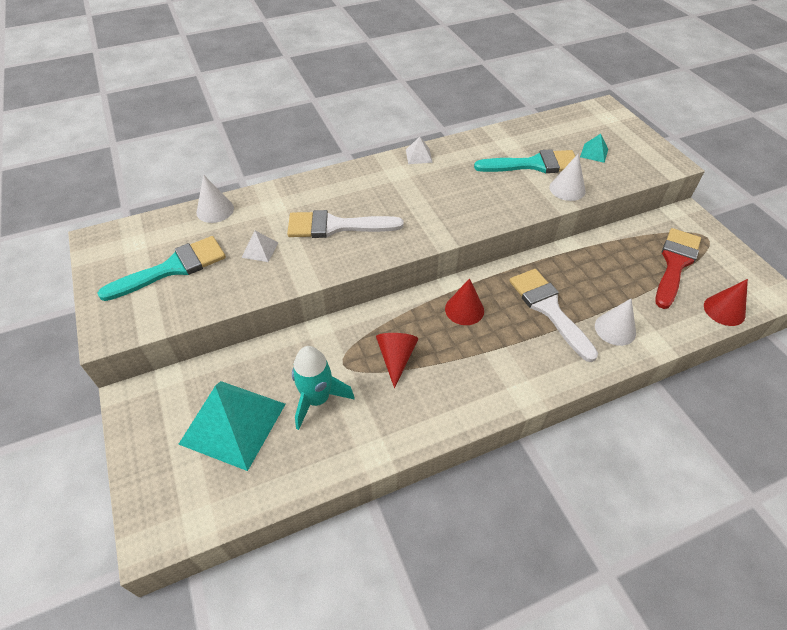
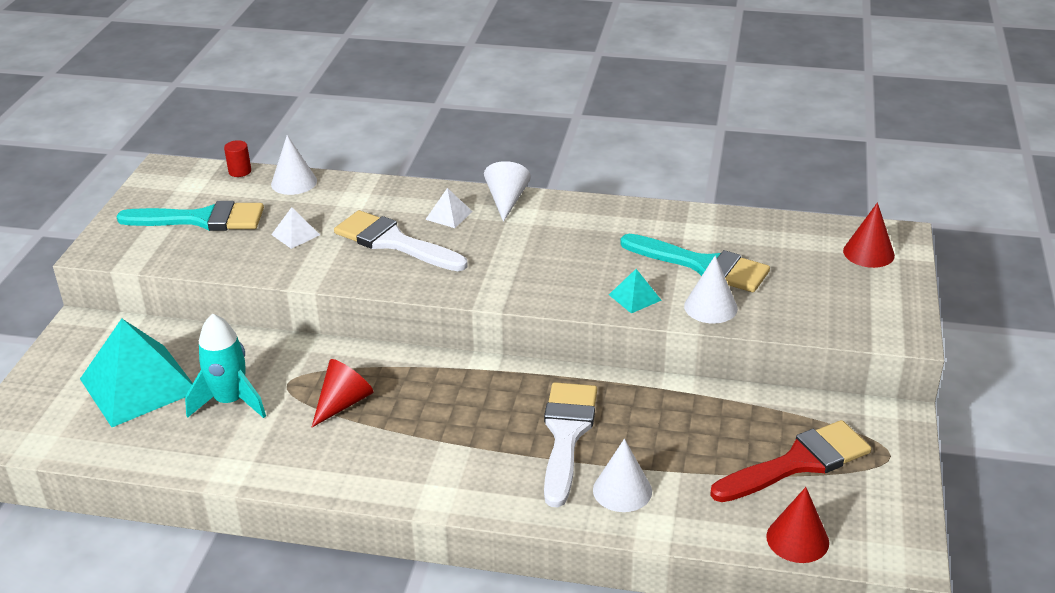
camera: 35 degrees right, 15 degrees down
white pyramid [406,137,433,164] -> white pyramid moved to [425,188,473,228]
red cone [445,278,484,325] -> red cone moved to [843,202,895,268]
turquoise pyramid [580,134,608,163] -> turquoise pyramid moved to [609,269,662,313]
none -> red cylinder [224,140,251,177]
none -> white cone [484,161,531,222]

